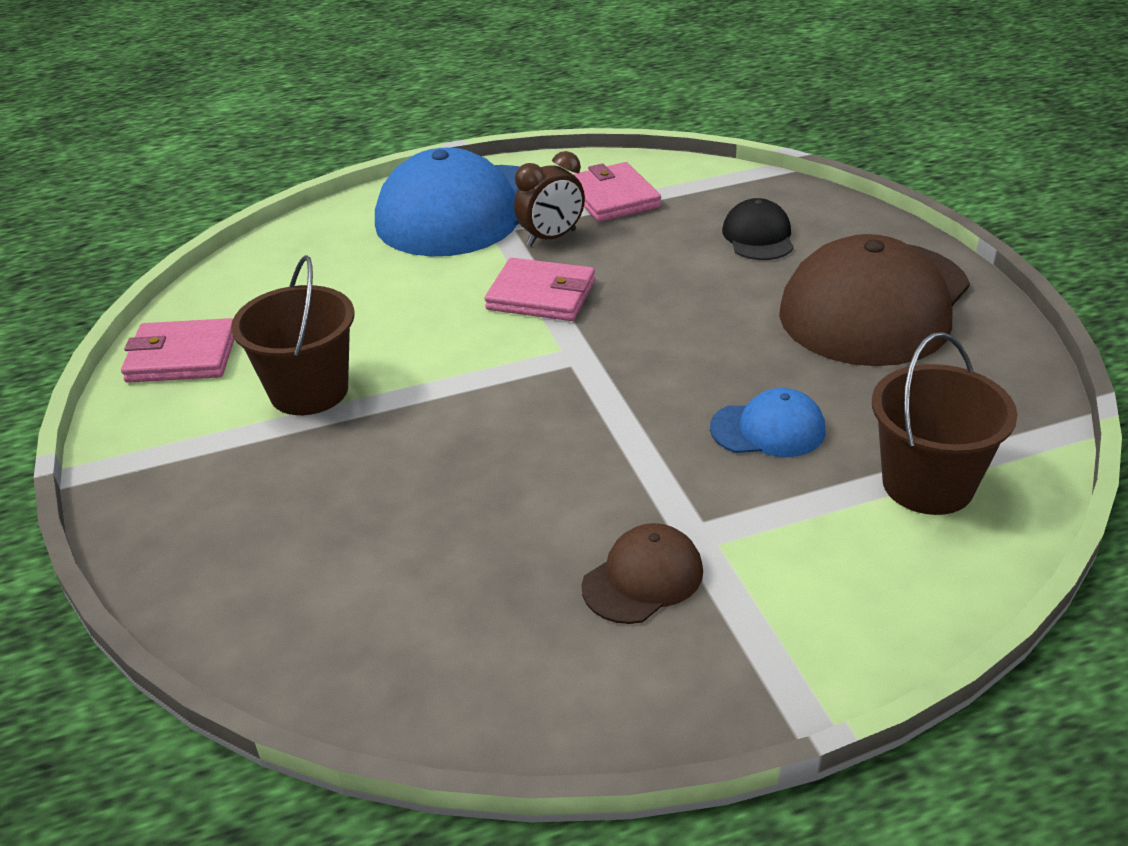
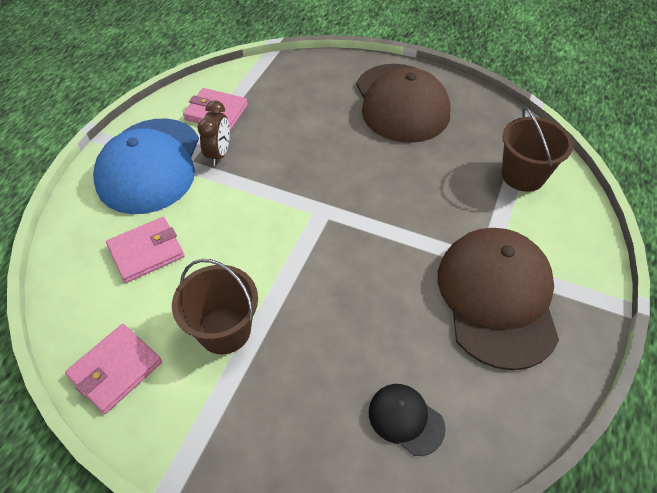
camera: 50 degrees left, 15 degrees up
pink wallet [485,258,595,321] -> pink wallet moved to [106,217,184,283]
brown cap [582,523,703,624] -> brown cap [438,228,559,370], size x2.21
blue cap [710,388,826,457] -> none
black cap [722,198,794,260] -> black cap moved to [369,384,446,456]

